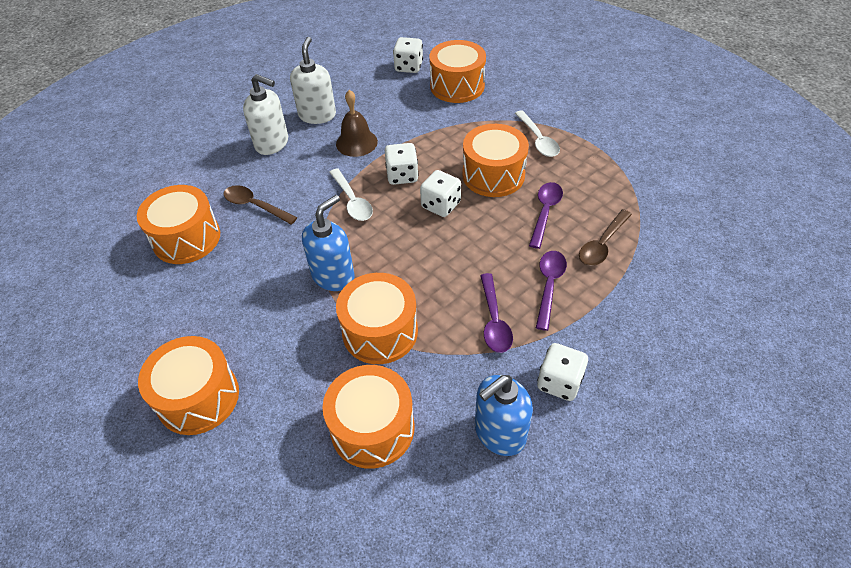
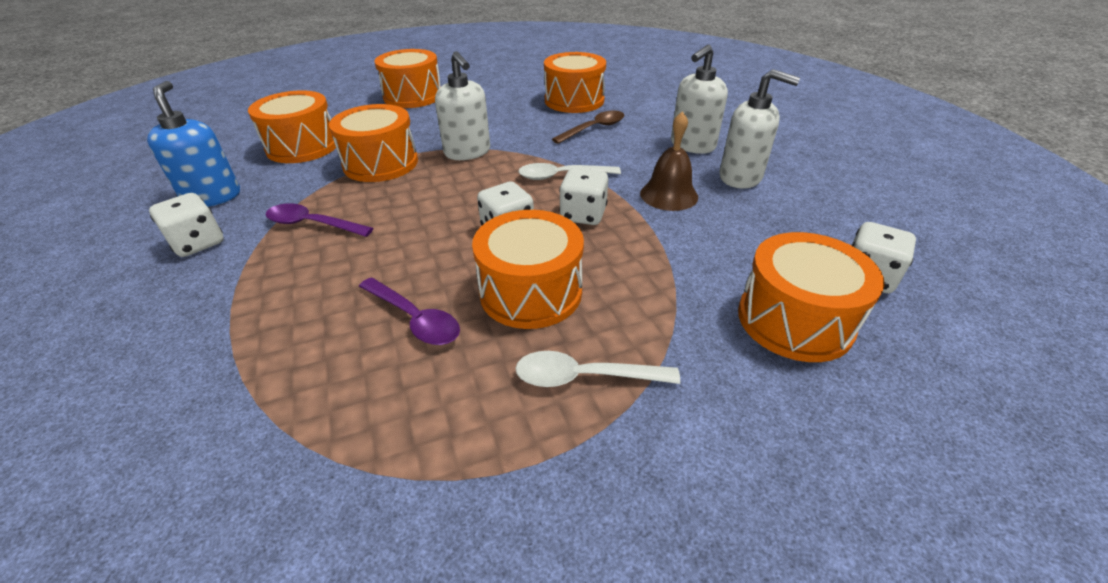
camera: 110 degrees right, 10 degrees down
blue soap dispenser [302,195,355,291] -> white soap dispenser [435,51,490,160]
purple spoon [536,251,567,331] -> none
brown spoon [579,209,632,266] -> none

